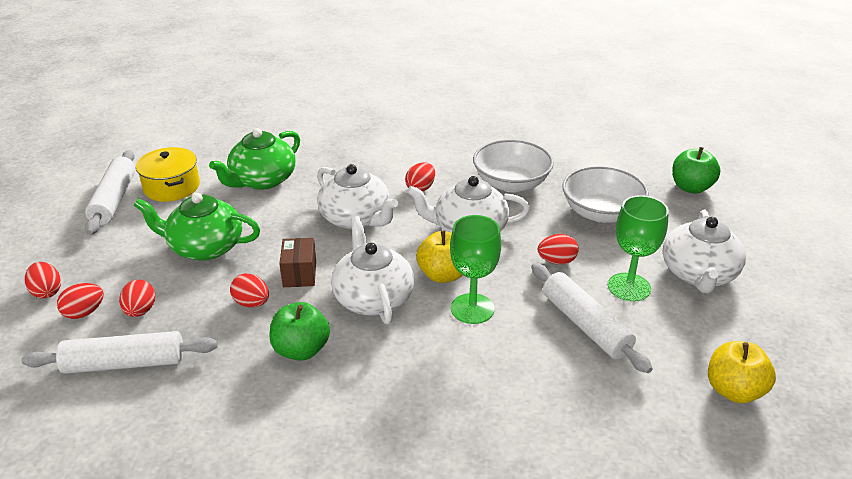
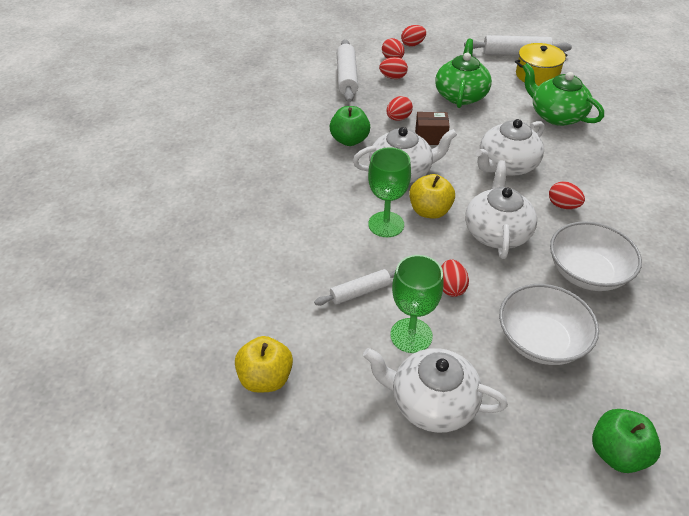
camera: 95 degrees right, 10 degrees up
white rolling pin [531,263,653,373] -> white rolling pin [314,269,396,306], size x0.63

